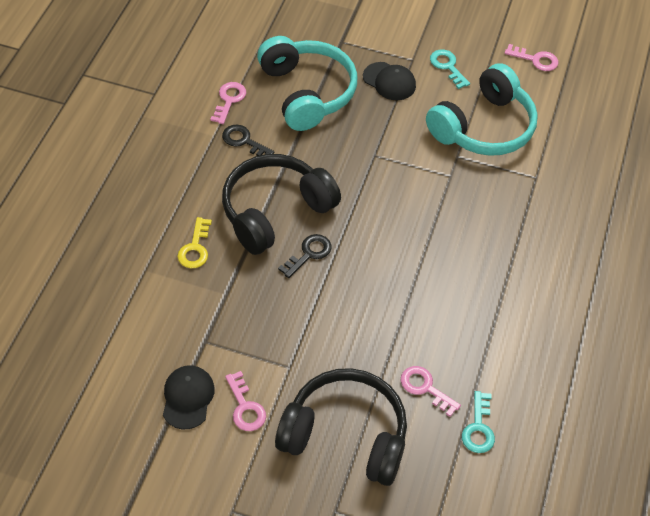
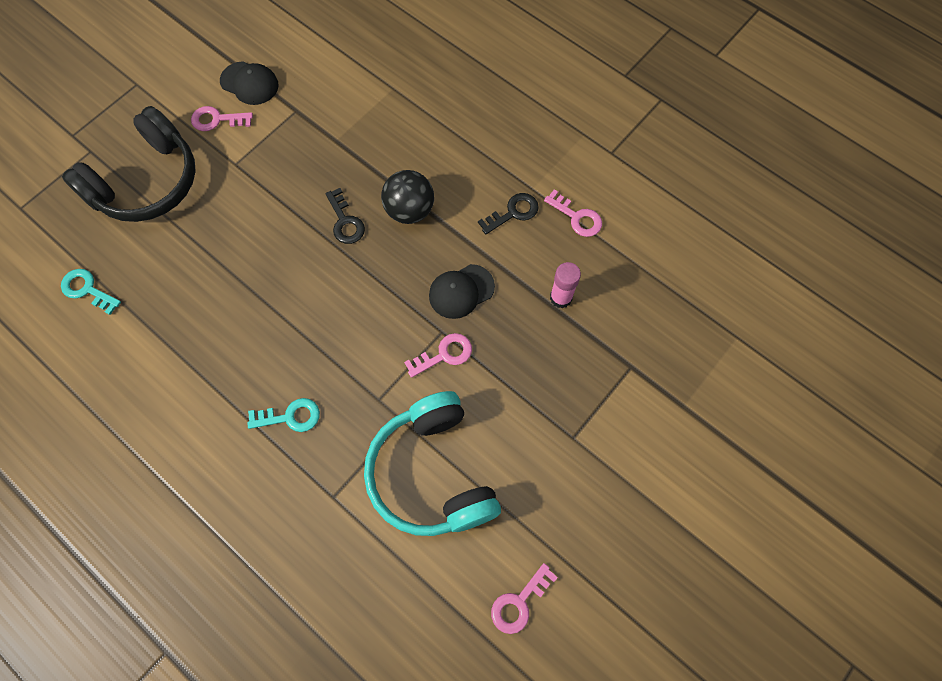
camera: 115 degrees right, 15 degrees up
yellow key [177,217,212,268] -> none
black headphones [222,154,341,255] -> black ball [381,170,434,224]
turquoise headphones [257,36,358,131] -> pink glue stick [550,262,581,308]
black cap [363,62,416,100] -> black cap moved to [429,264,495,319]
pink key [401,366,461,417] -> pink key moved to [404,333,472,378]
turquoise key [430,49,470,89] -> turquoise key moved to [247,398,320,432]

